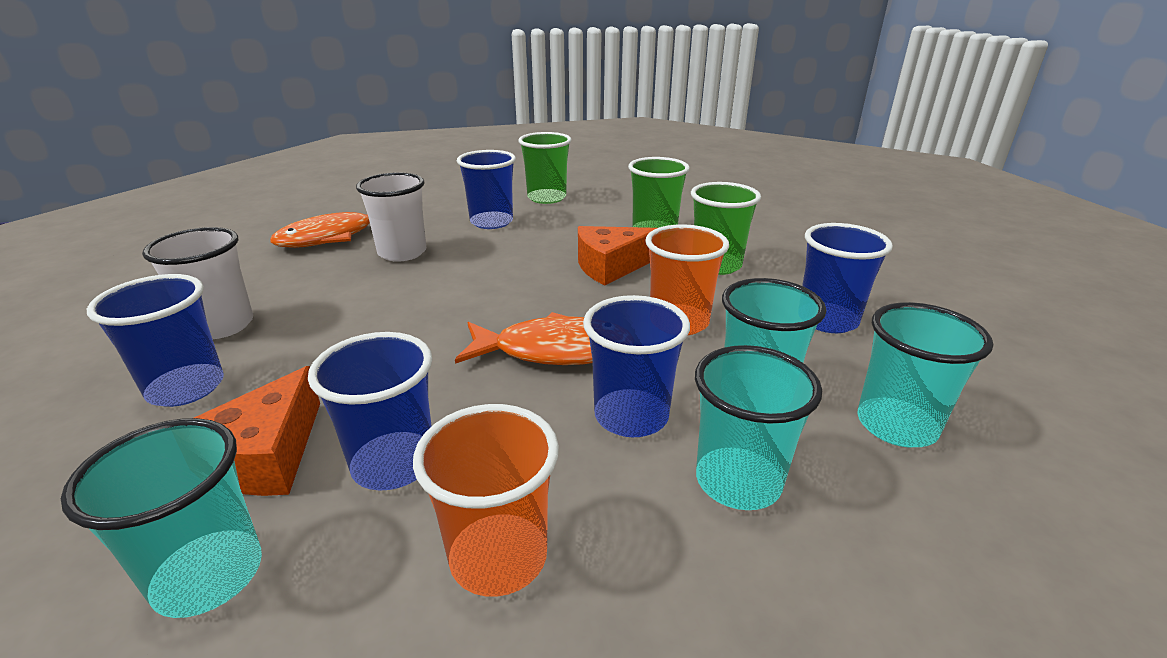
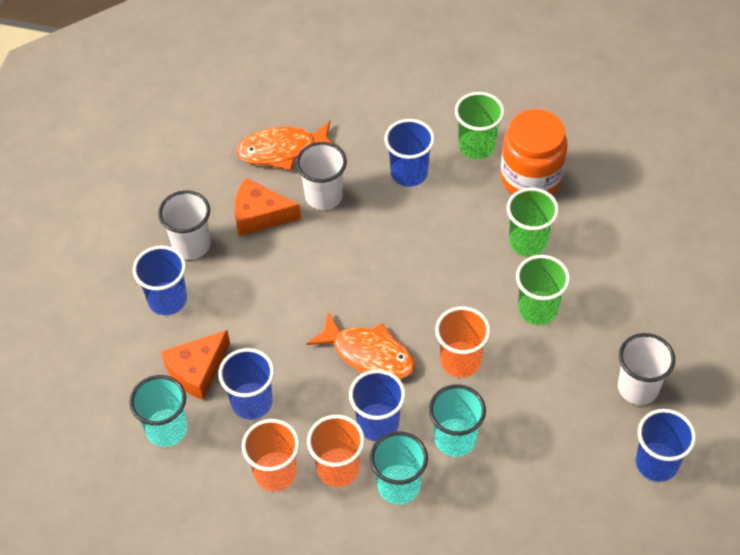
camera: 30 degrees right, 25 degrees up
orange cheese [578,226,657,285] -> orange cheese moved to [235,178,301,236]
blue cup [802,223,893,333] -> blue cup moved to [636,409,696,482]
turquoise cup [857,302,993,447] -> none
none -> orange cup [307,415,365,487]
none -> orange jar [501,109,568,195]
none -> white cup [618,333,675,405]

